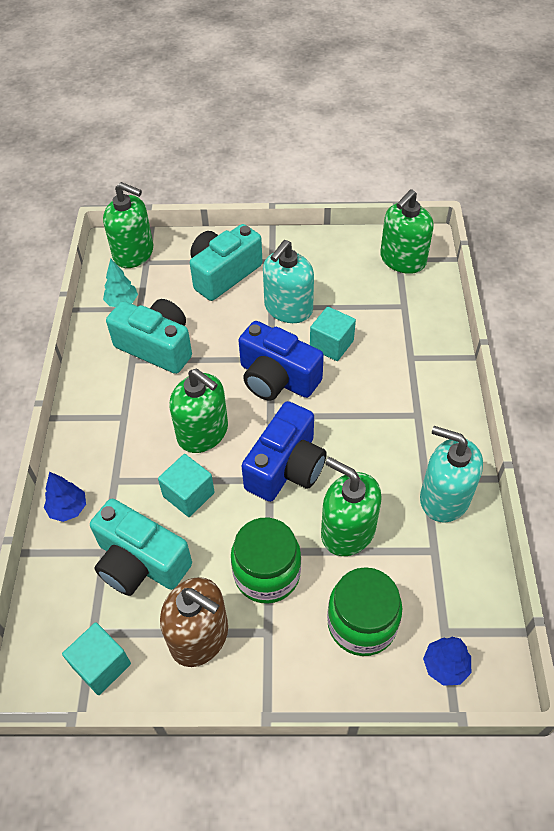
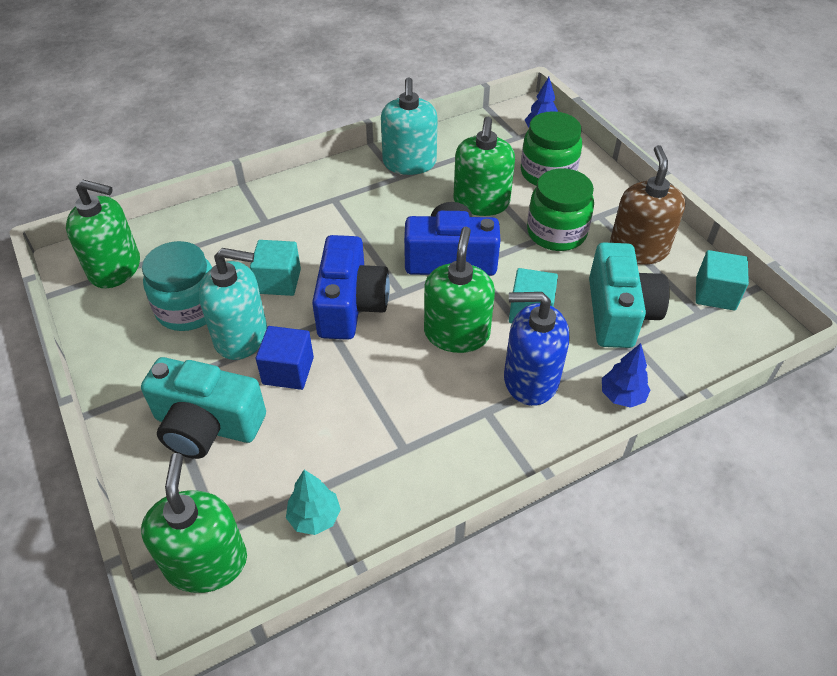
camera: 120 degrees left, 5 degrees down
turquoise camera [106,299,192,374] -> none
none -> turquoise jar [142,241,213,331]
none -> blue cube [256,326,314,390]
none -> blue soap dispenser [504,292,570,406]

